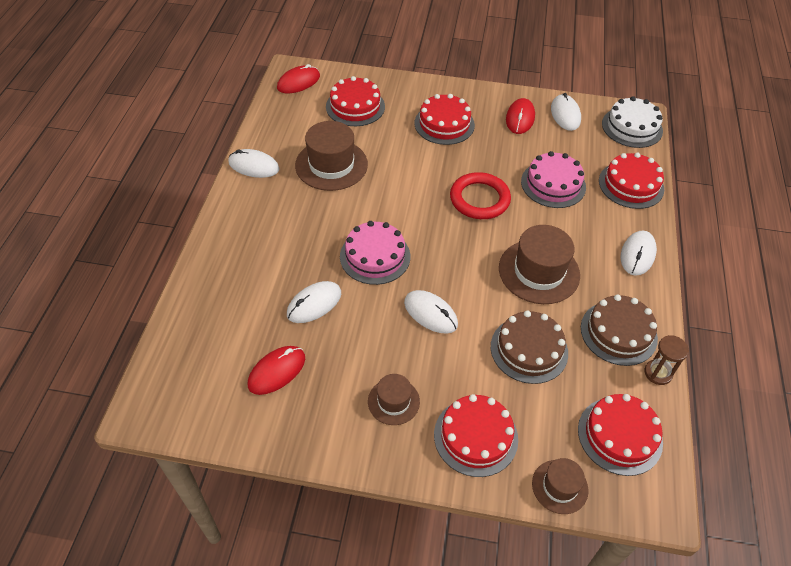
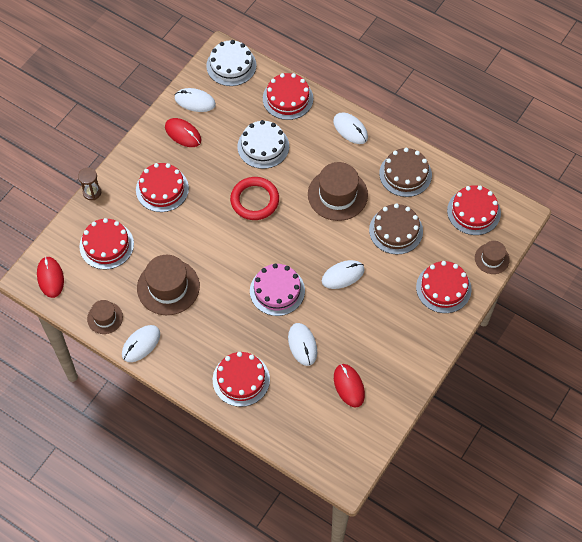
camera: 65 degrees left, 10 degrees up
brown hat [368,374,420,425] -> brown hat moved to [87,300,123,334]
pink cake [521,151,586,208] -> white cake [237,120,289,169]
brown hourglass [644,335,689,385] -> brown hourglass moved to [78,167,101,200]
none -> red cake [213,352,270,407]

